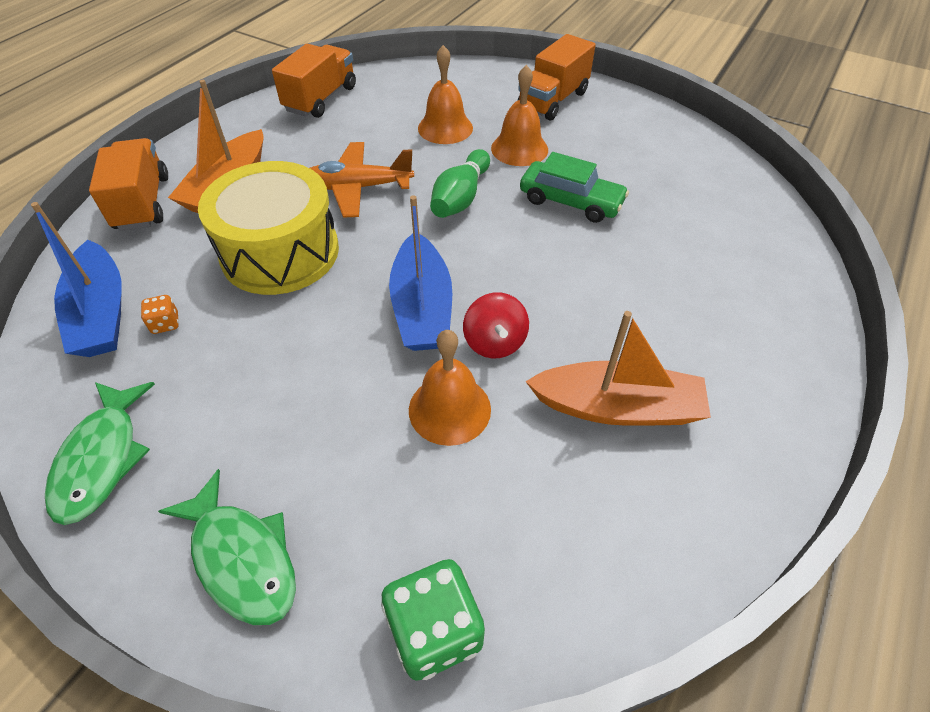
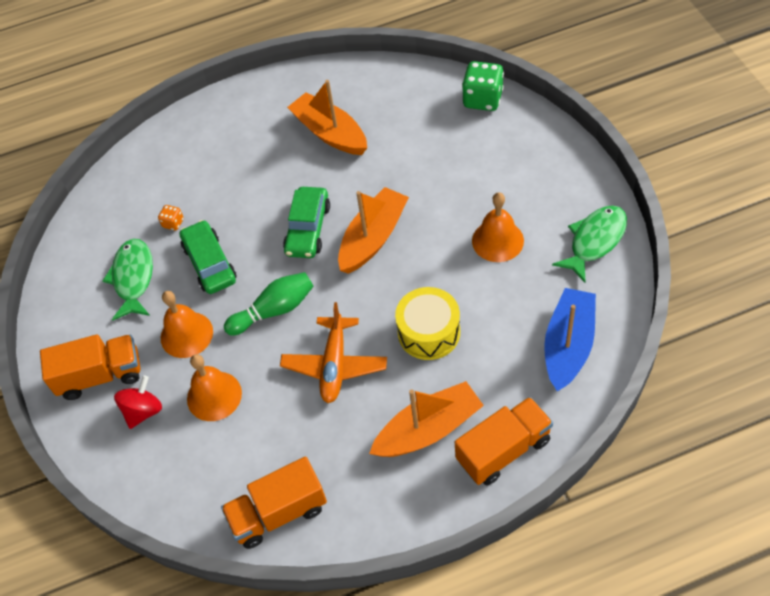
camera: 135 degrees left, 5 degrees up
orange truck [89,138,168,231] -> orange truck turned 150 degrees counterclockwise [455,397,553,485]
orange dice [141,295,179,334] -> orange dice moved to [158,205,184,231]
green fish [158,469,296,625] -> green fish moved to [103,239,153,321]
yellow drum [198,161,339,295] -> yellow drum [395,287,460,360], size x0.66
orange plane [310,142,414,218] -> orange plane turned 60 degrees clockwise [280,302,387,403]
blue boat [389,195,452,351] -> orange boat [338,187,409,274]
orange bell [409,330,491,446] -> orange bell moved to [472,192,524,262]
red spinning top [463,292,529,358] -> red spinning top moved to [114,375,162,429]
none -> green car [283,187,330,258]

